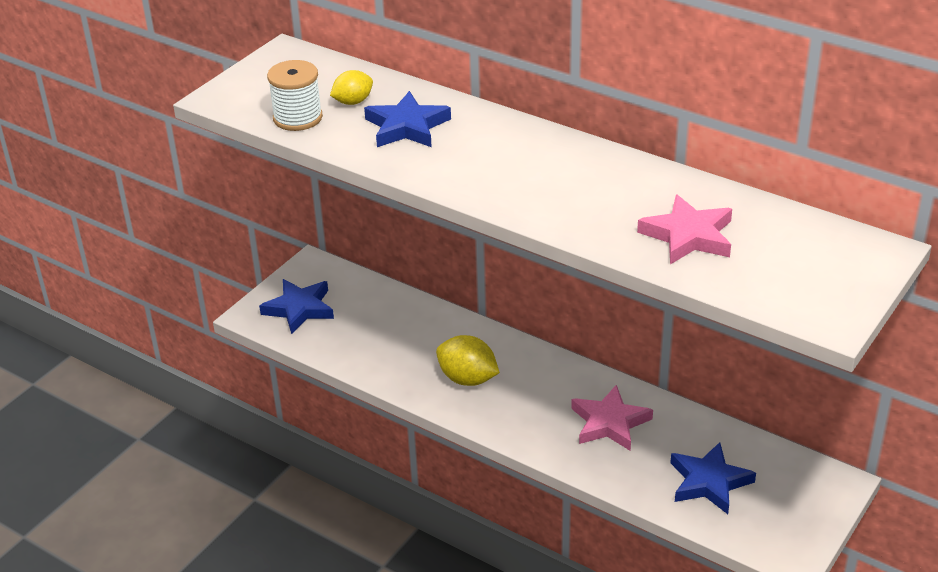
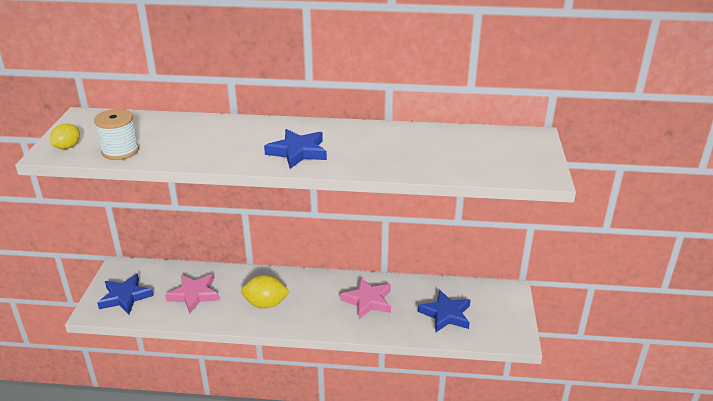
camera: 30 degrees left, 5 degrees down
yellow lemon [330,70,373,105] -> yellow lemon moved to [50,123,80,149]
blue star [364,91,451,147] -> blue star moved to [264,129,327,169]
pink star [637,194,732,264] -> pink star moved to [165,274,219,314]

